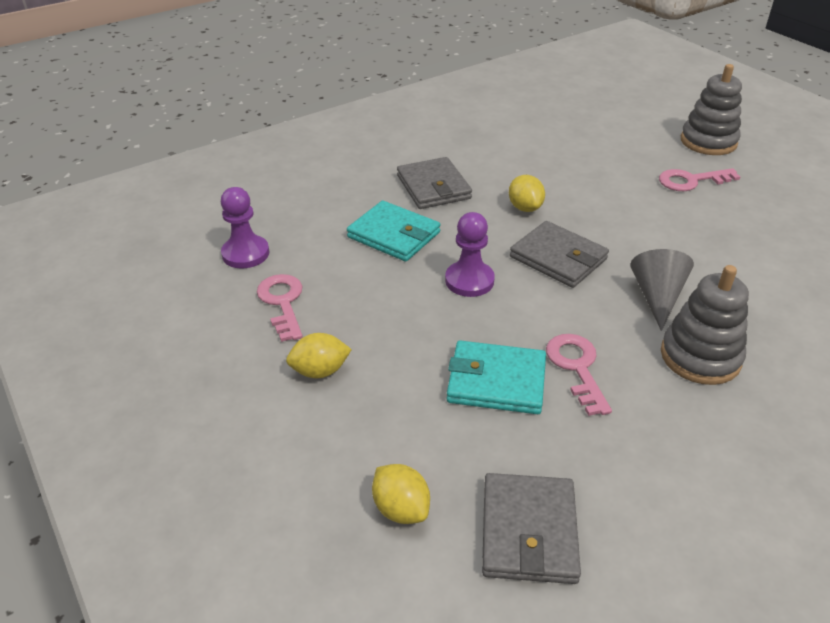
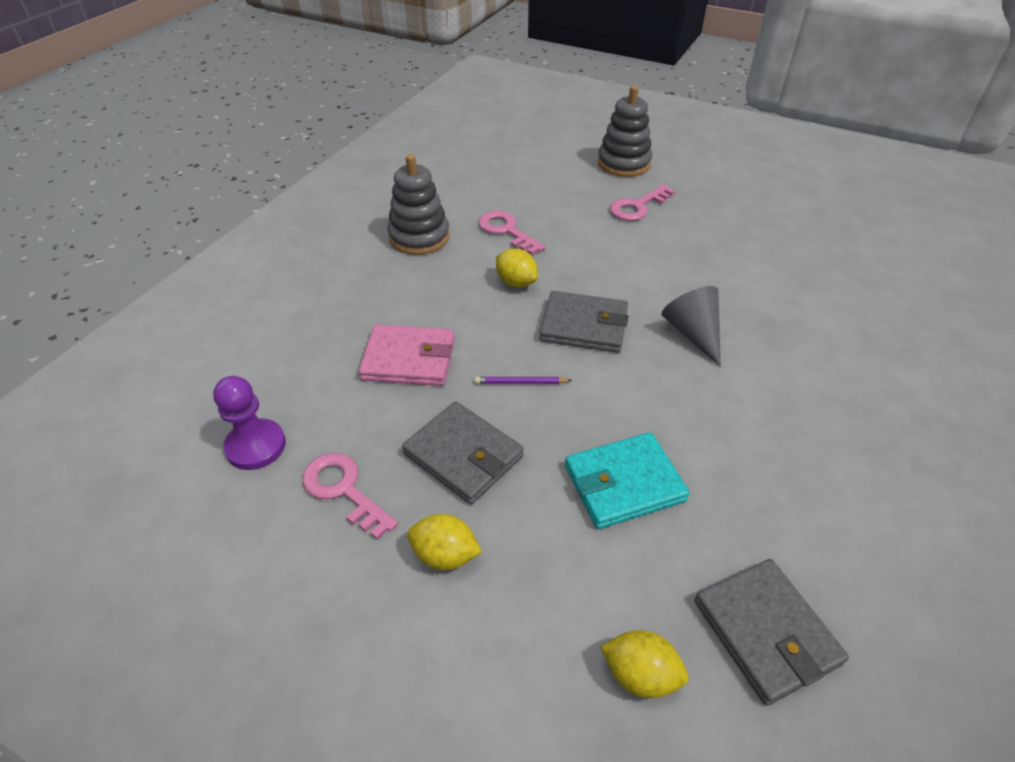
camera: 30 degrees left, 5 degrees up
yellow lemon [286,333,352,378] -> yellow lemon turned 60 degrees clockwise [407,514,482,570]
turquoise wallet [347,201,440,261] -> pink wallet [359,324,455,386]
grey wallet [397,157,472,209] -> grey wallet moved to [402,401,524,504]
purple pawn [445,212,495,297] -> purple pencil [474,377,572,384]
pink key [546,334,612,416] -> pink key moved to [478,211,545,255]
grey stacking toy [661,265,749,385] -> grey stacking toy moved to [387,154,450,255]

